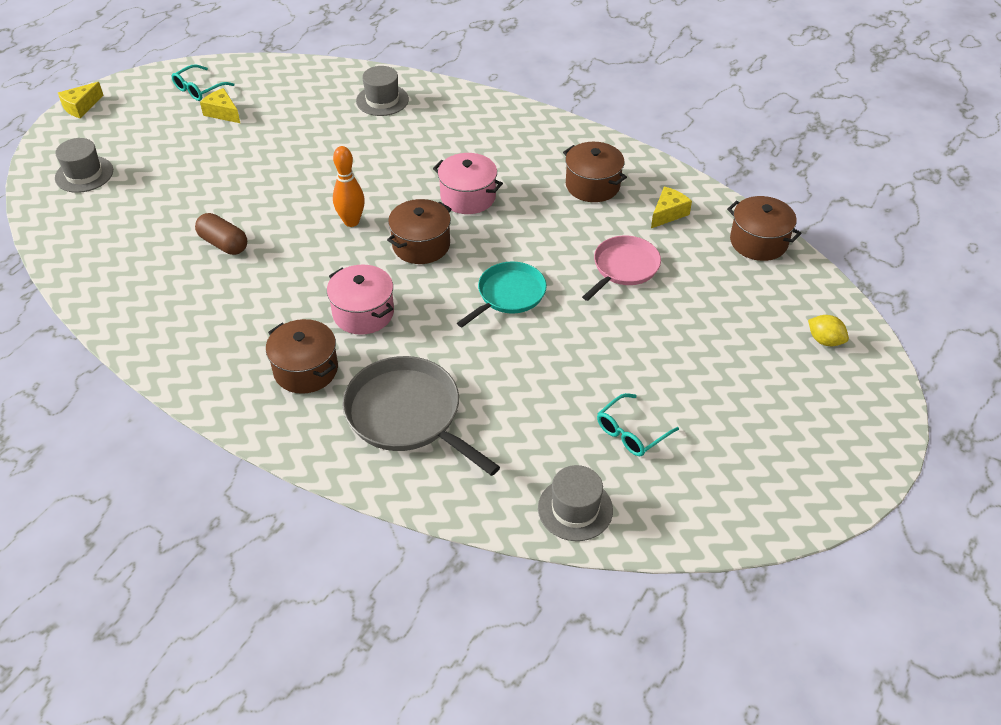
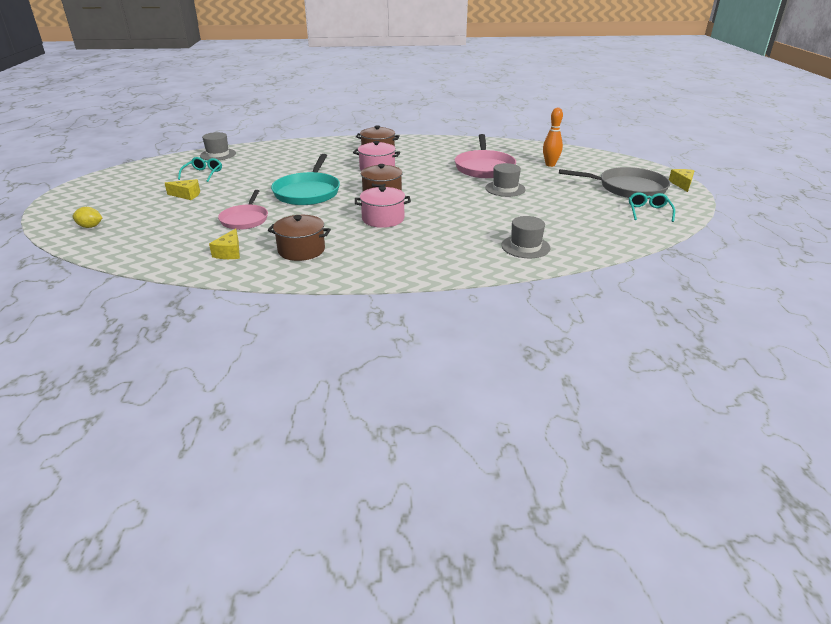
camera: 145 degrees right, 15 degrees down
grey hat [55,138,113,193] -> grey hat moved to [485,163,526,197]
brown capsule [195,213,247,255] -> pink pan [455,134,516,178]
yellow cheese [200,88,240,123] -> yellow cheese moved to [165,179,200,200]
orange bowling pin [333,146,365,227] -> orange bowling pin moved to [543,108,563,167]
grey pan [342,356,500,476] -> grey pan moved to [559,167,671,199]
turquoise pan [457,261,547,327] -> turquoise pan [271,154,340,205], size x1.53
brown pot [727,196,801,261] -> none

